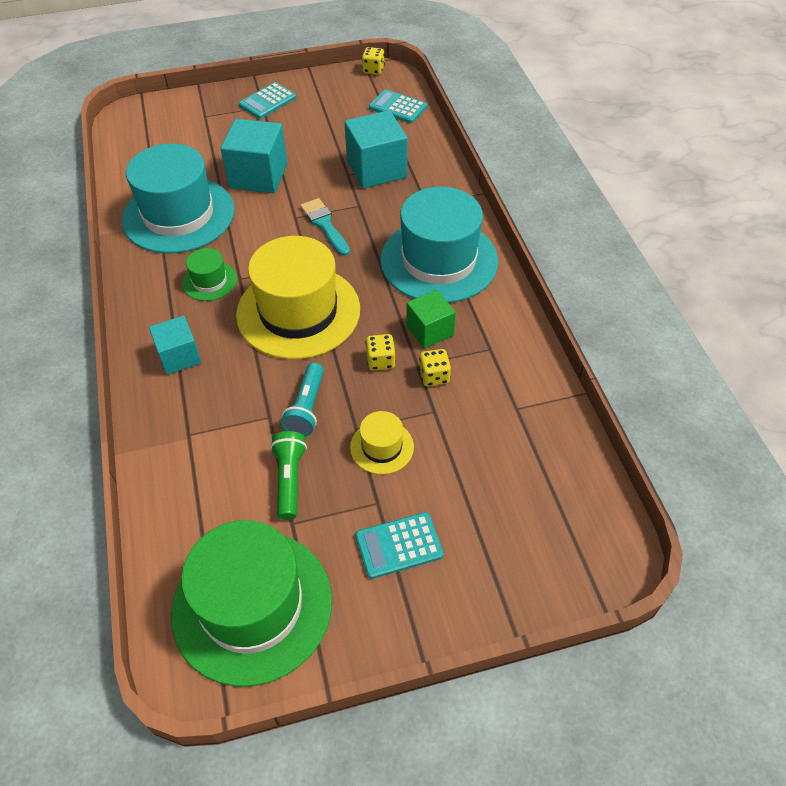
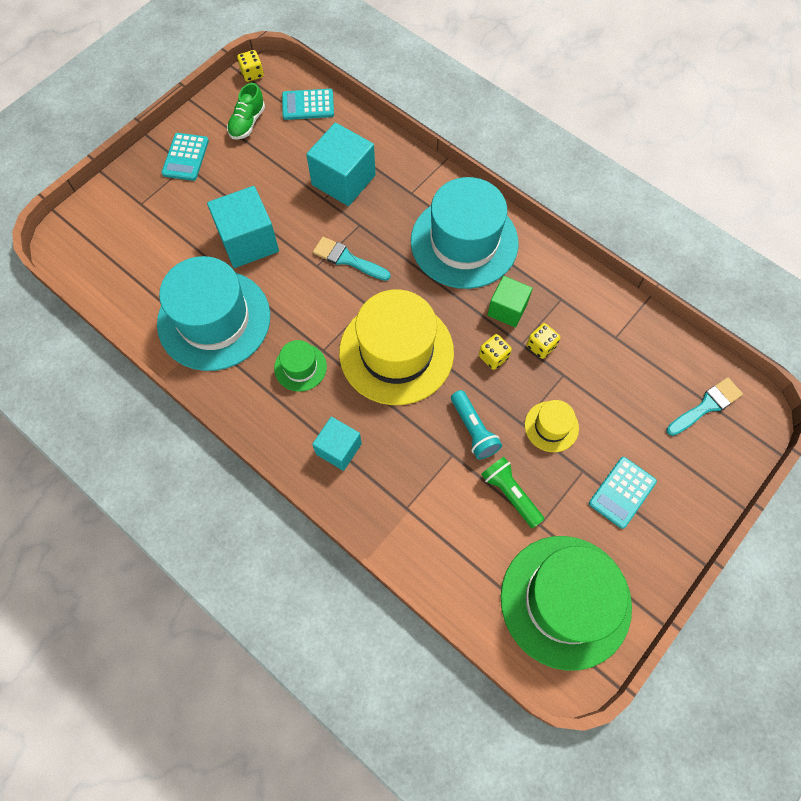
camera: 35 degrees left, 15 degrees up
none -> green shoe [227,83,265,140]
none -> turquoise brush [666,377,743,436]

